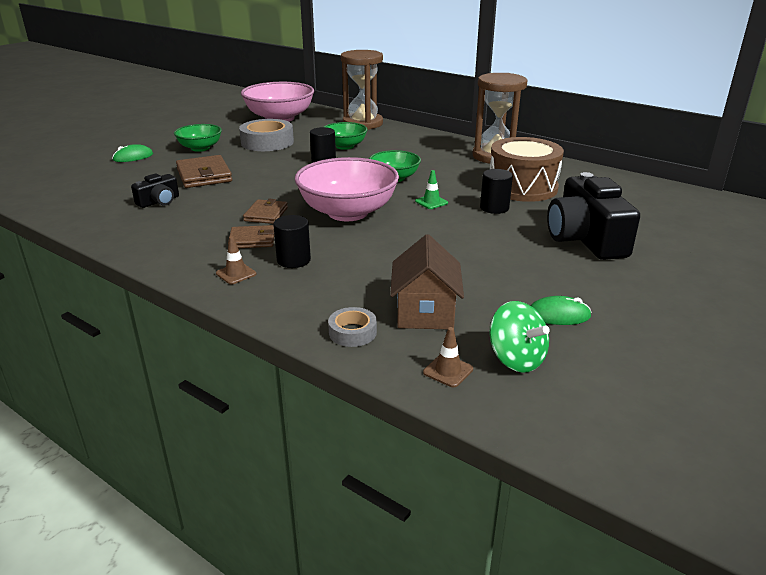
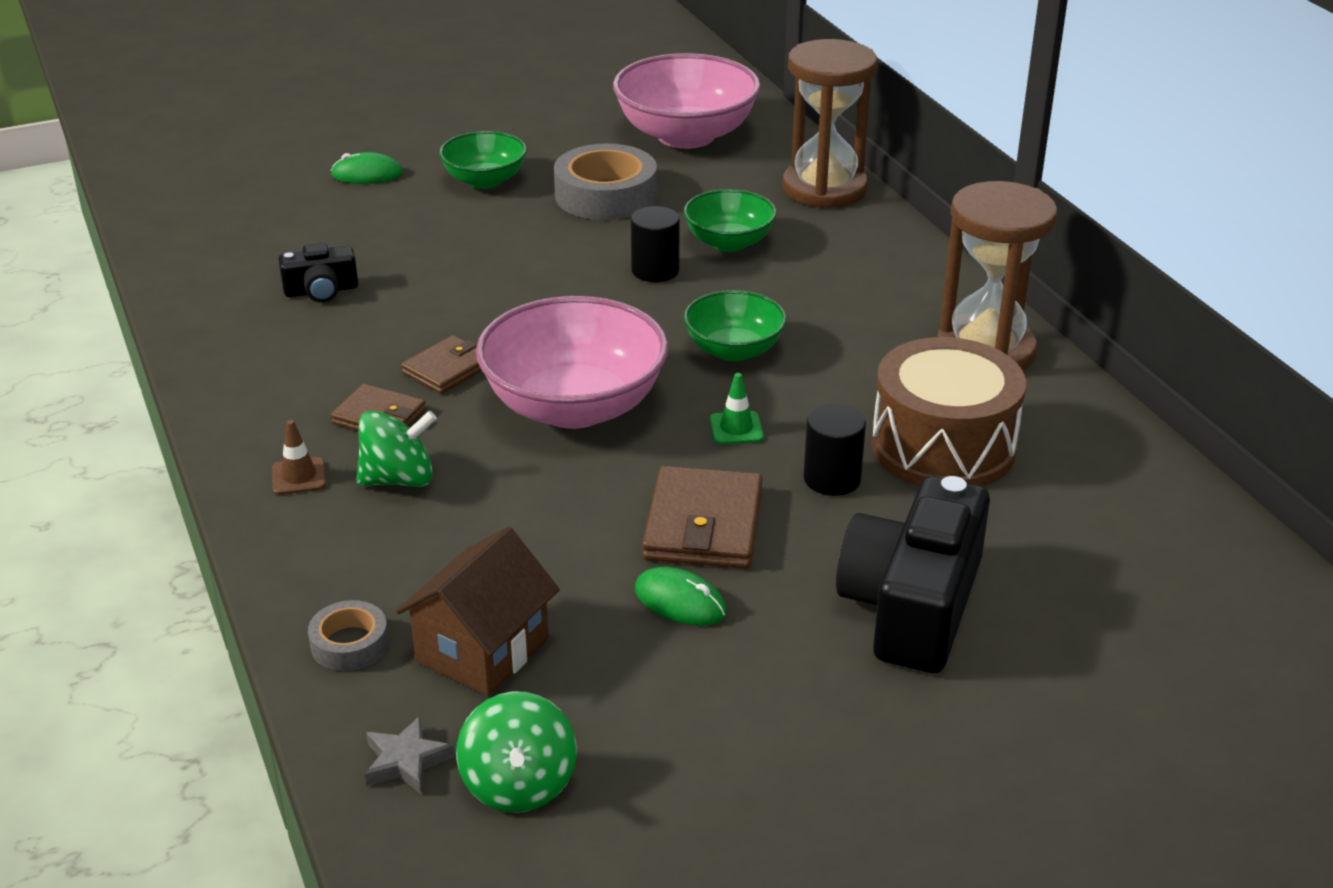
camera: 30 degrees right, 5 degrees up
brown wallet [176,155,232,188] -> brown wallet moved to [642,466,763,569]
black cylinder [273,215,311,268] -> green spinning top [356,410,437,487]
brown traffic cone [423,327,473,387] -> grey star [365,716,455,794]
green mouse [530,296,592,325] -> green mouse moved to [635,567,727,626]

